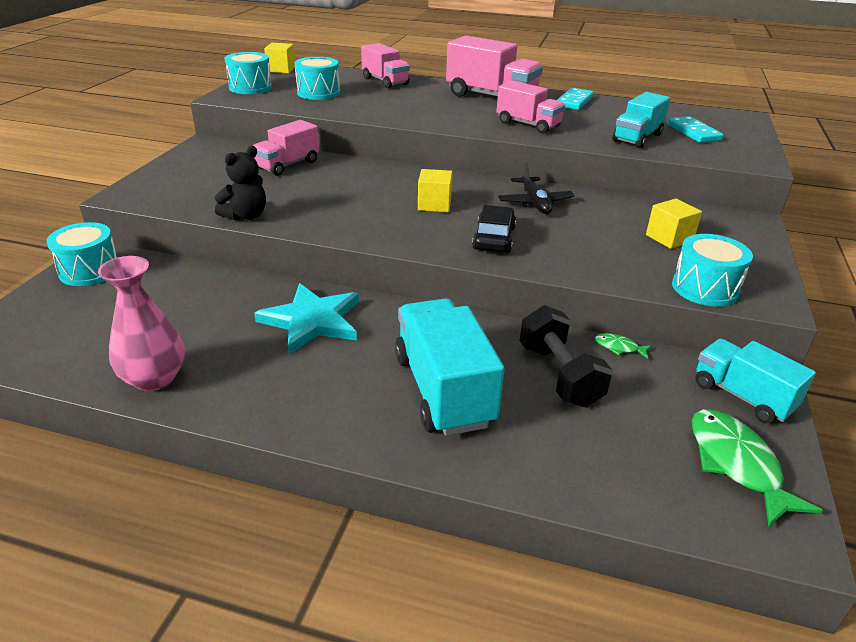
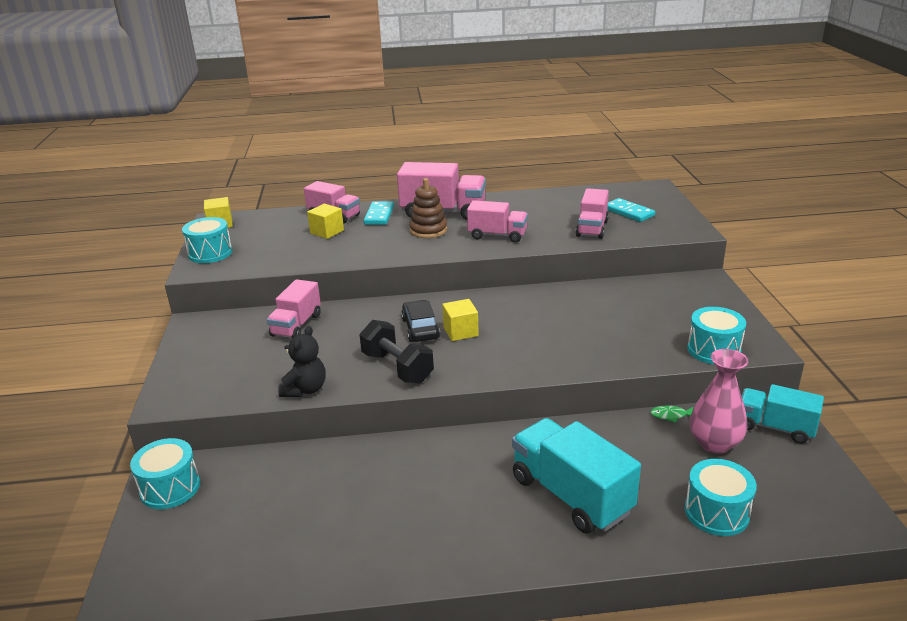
camera: 20 degrees left, 5 degrees down
pink vase [98,256,185,391] -> pink vase moved to [690,349,748,454]
turquoise star [254,283,359,354] -> none
turquoise drum [294,57,340,100] -> turquoise drum moved to [685,459,757,536]
black car [472,205,516,253] -> black car moved to [401,300,440,342]
black plane [498,162,575,214] -> none
black dumbbell [520,305,613,407] -> black dumbbell moved to [360,320,434,384]
turquoise domino [557,88,594,110] -> turquoise domino moved to [364,202,394,225]
turquoise truck [612,92,670,148] -> pink truck [576,188,609,239]
yellow cube [646,199,702,249] -> yellow cube moved to [307,204,344,239]
green fish [692,409,823,527] -> none
none -> brown stacking toy [409,178,447,238]

